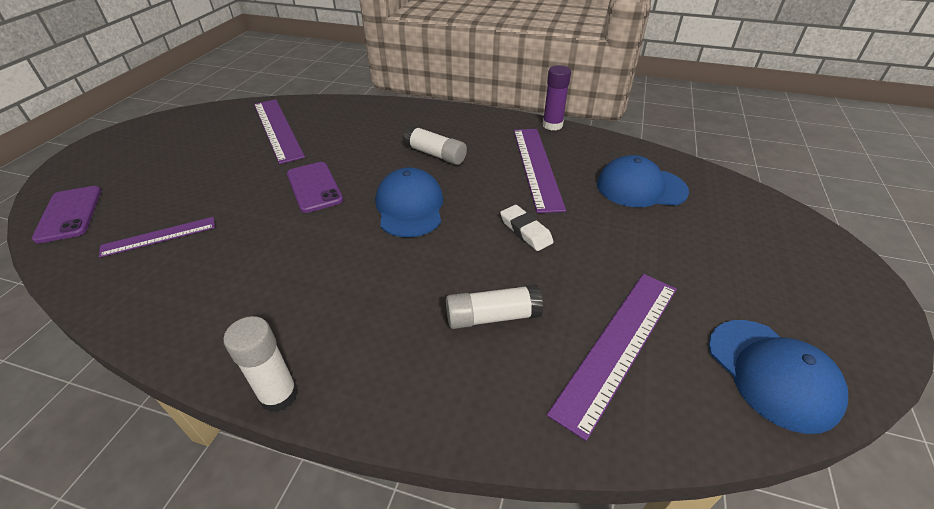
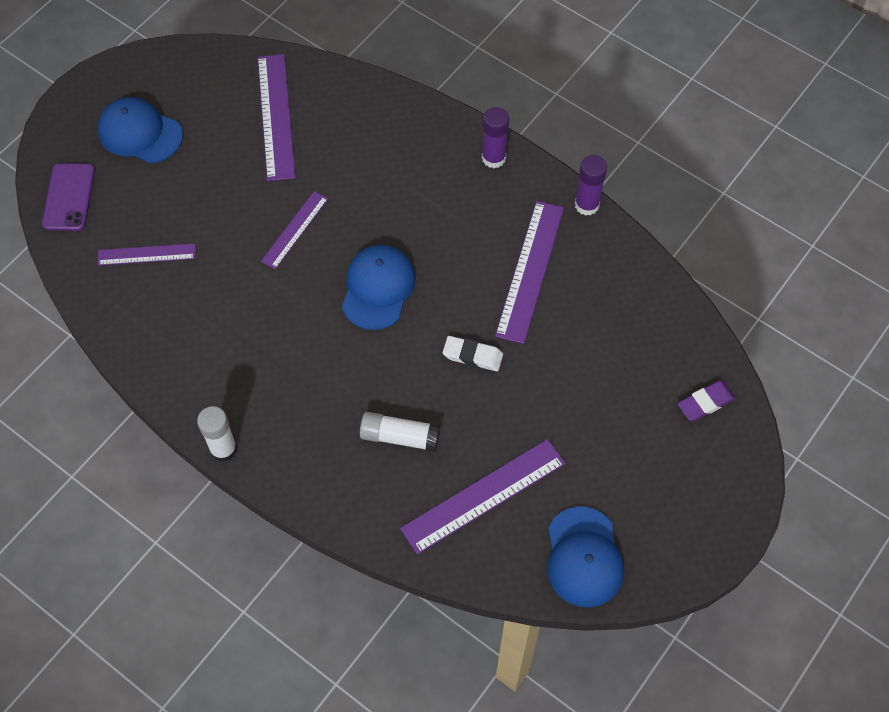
camera: 20 degrees right, 20 degrees up
purple phone [287,162,343,213] -> purple ruler [261,191,328,269]
white glue stick [404,125,467,165] -> none
white eraser [500,205,553,251] -> white eraser turned 60 degrees counterclockwise [443,336,503,371]
blue cap [597,155,689,207] -> blue cap moved to [97,97,183,164]
none -> purple glue stick [482,107,509,168]
none -> purple eraser [678,381,736,421]

